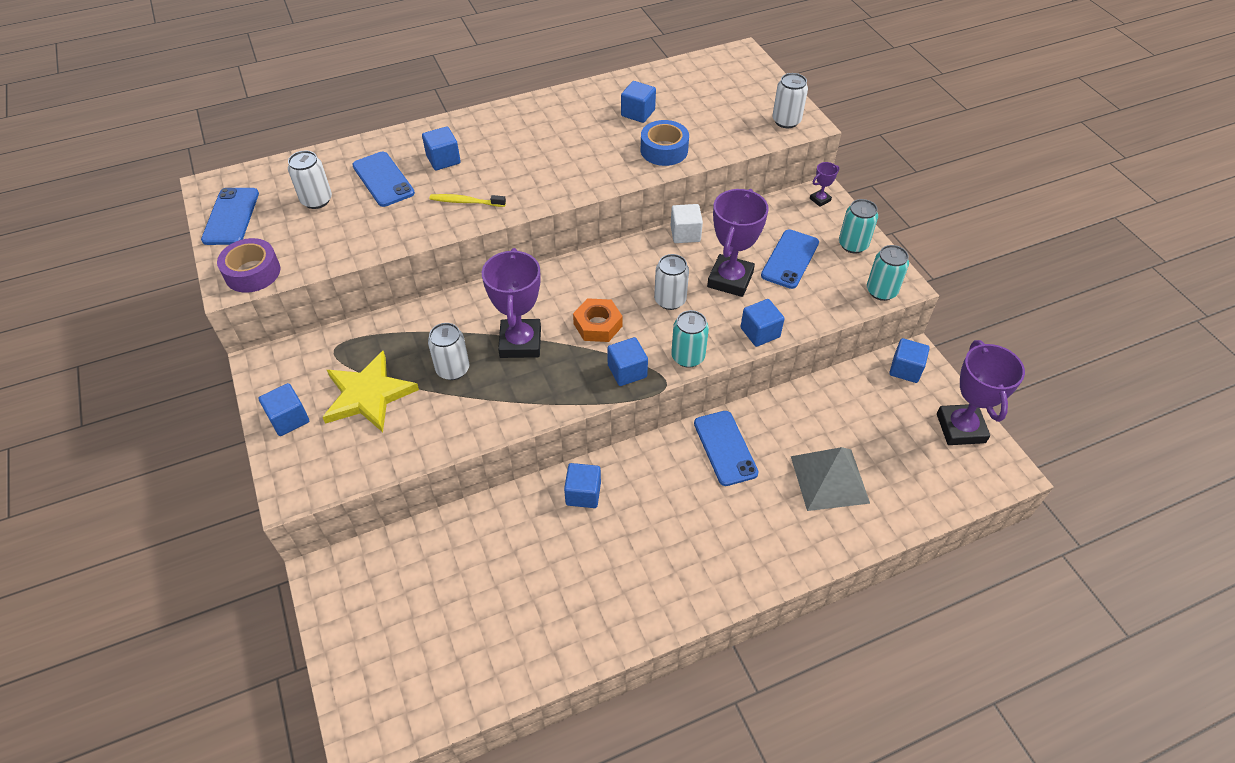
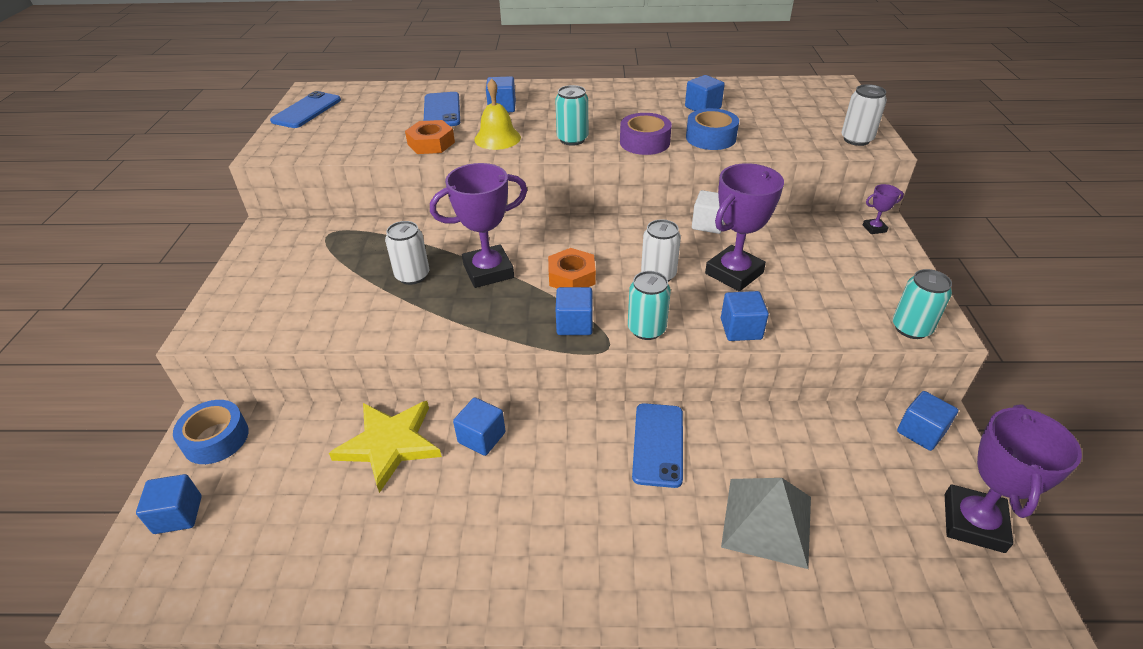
camera: 25 degrees right, 10 degrees down
purple tape [217,238,281,293] -> purple tape moved to [620,113,672,155]
blue cube [259,383,309,436] -> blue cube moved to [136,474,202,534]
white can [288,151,332,209] -> none
yellow star [323,351,419,432] -> yellow star moved to [329,401,442,493]
yellow toothbrush [429,194,506,207] -> yellow bell [474,78,521,150]
purple trophy [482,248,541,358] -> purple trophy turned 45 degrees clockwise [430,163,527,288]
blue phone [761,229,819,289] -> none
turquoise can [839,199,878,253] -> turquoise can moved to [555,85,588,146]
none -> blue tape [173,400,249,464]
none -> orange nut [405,120,455,154]

